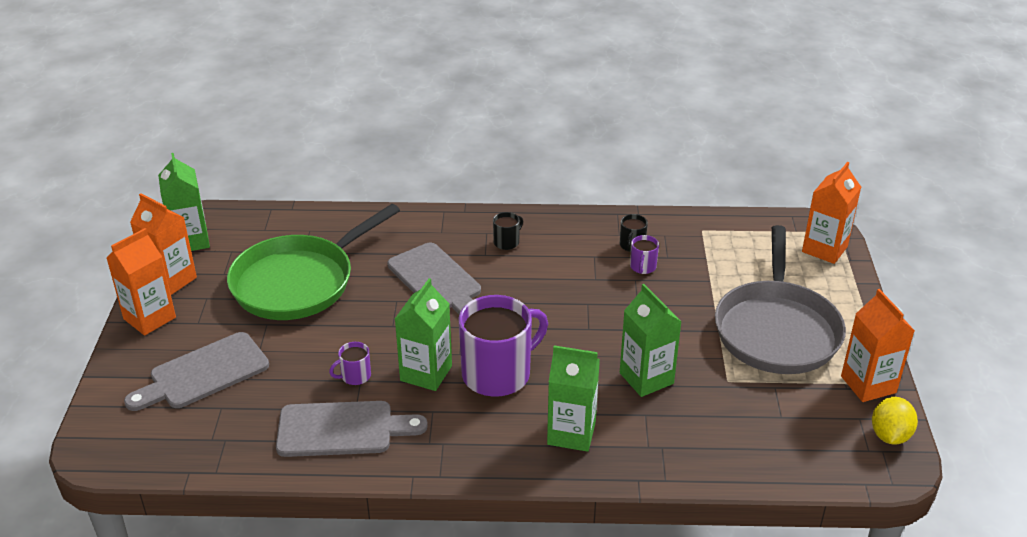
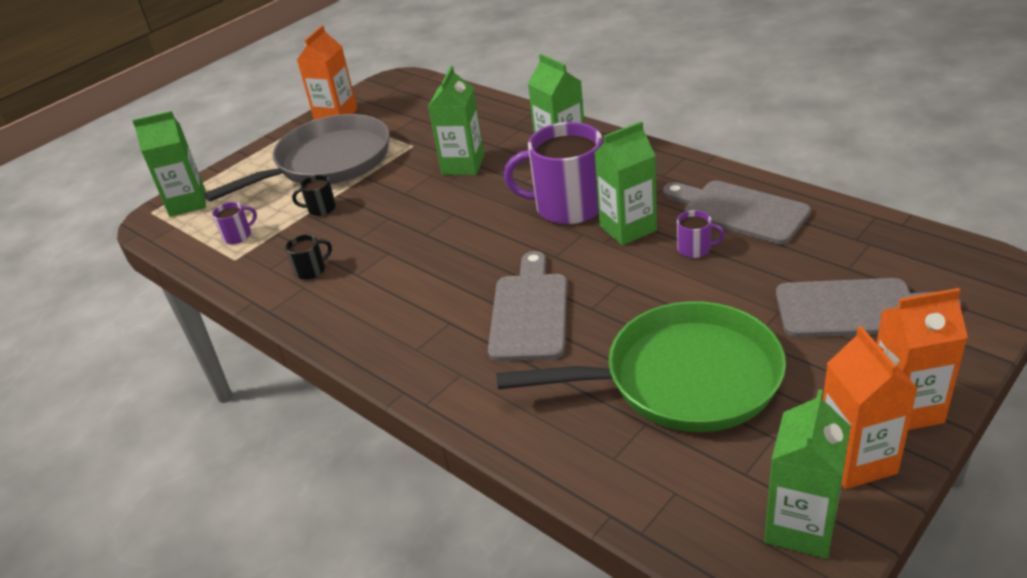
camera: 135 degrees left, 0 degrees up
black mug [493,212,523,250] -> black mug moved to [292,175,336,216]
purple mug [630,235,659,274] -> purple mug moved to [212,202,257,244]
orange carton [802,162,861,264] -> green carton [132,111,206,217]
yellow lemon [872,397,918,445] -> none

